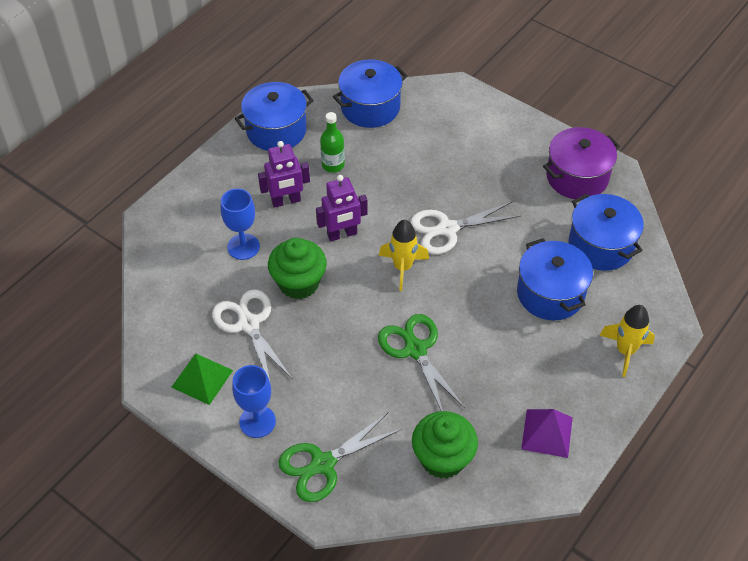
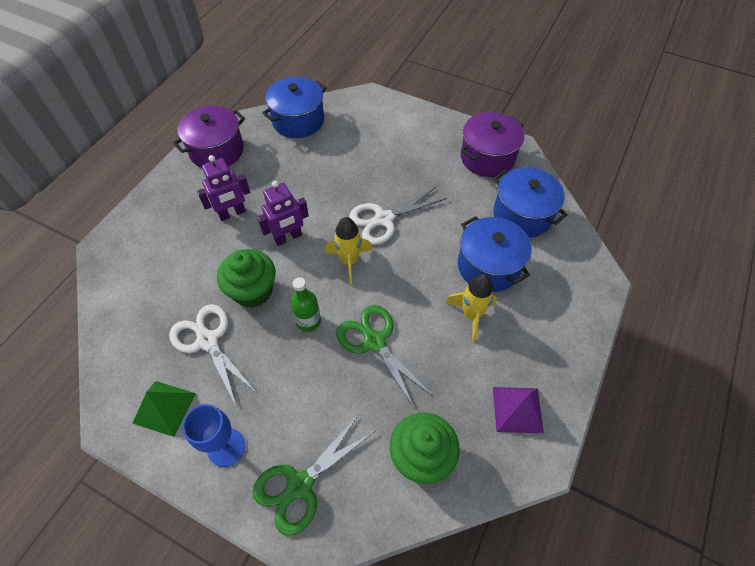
camera: 10 degrees left, 5 degrees up
blue goblet [221,188,260,260] -> none
blue pot [235,82,314,151] -> purple pot [173,106,245,168]
green bottle [320,112,345,173] -> green bottle moved to [291,277,321,332]
yellow rocket [599,305,655,377] -> yellow rocket moved to [446,274,497,342]

